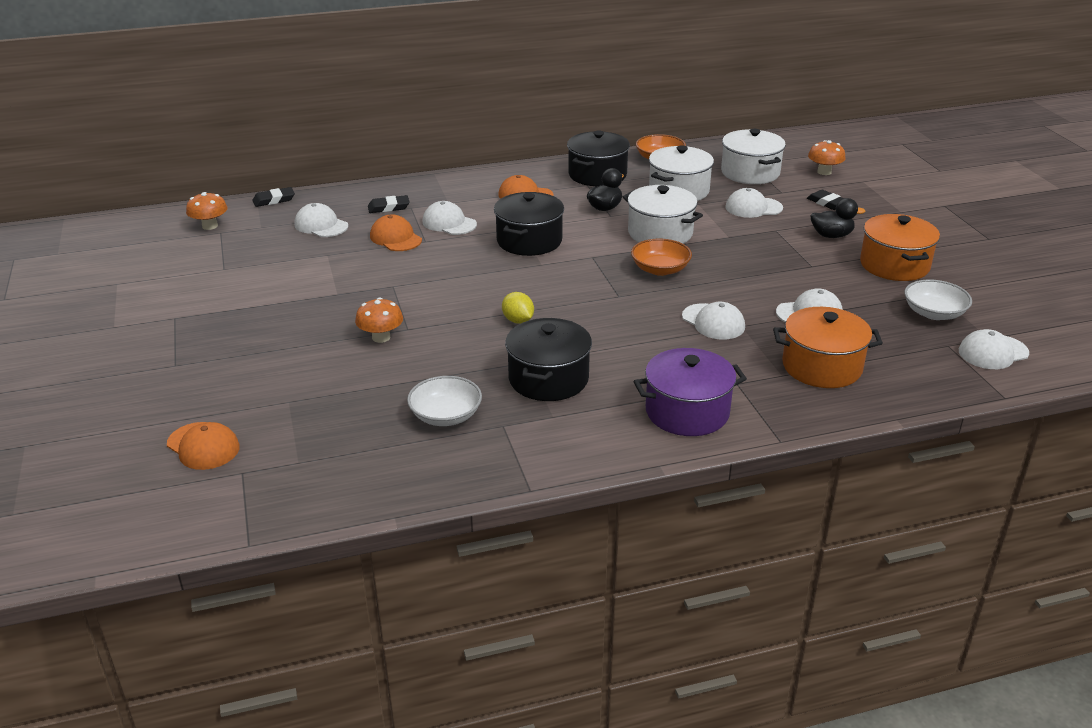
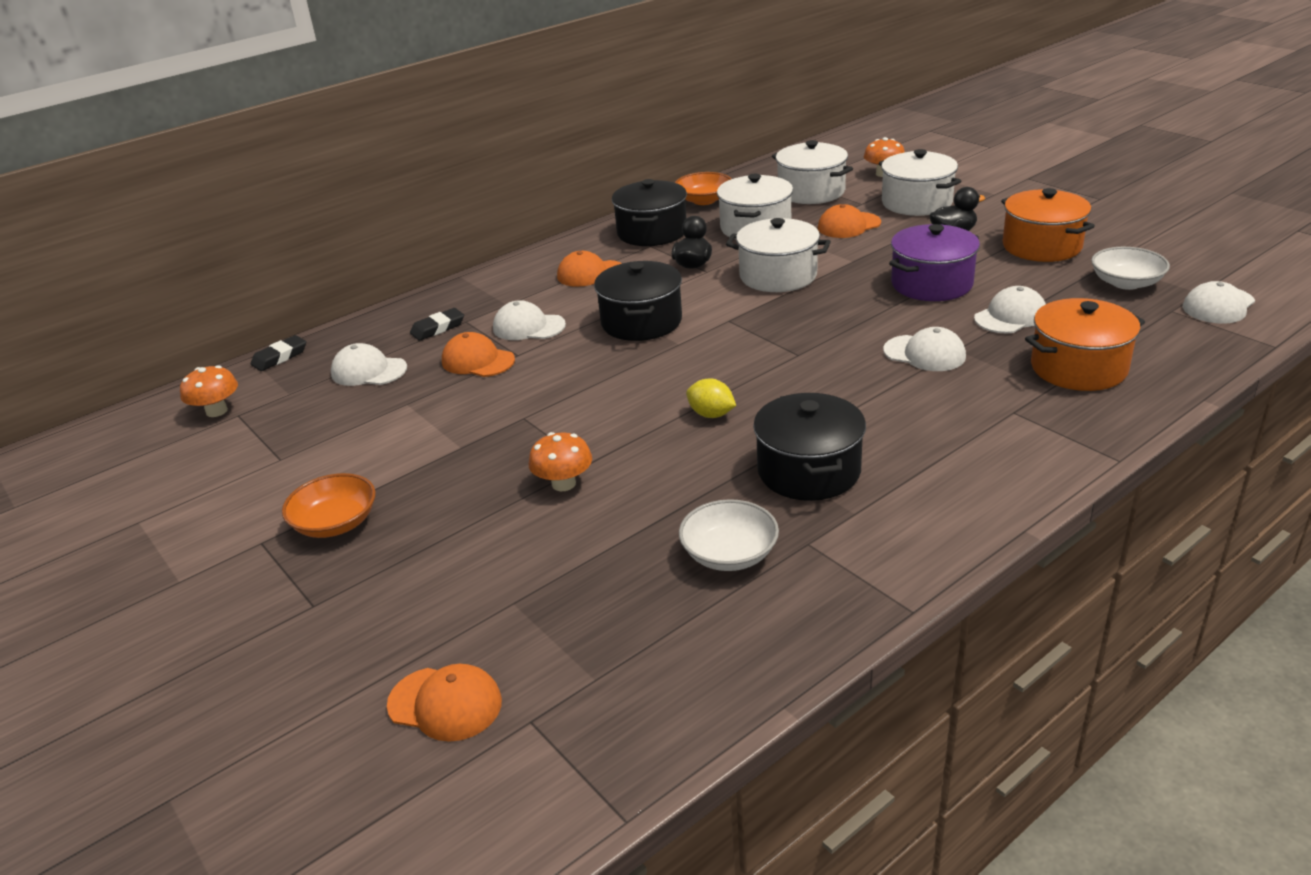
camera: 20 degrees left, 0 degrees up
orange bowl [631,239,692,276] -> orange bowl moved to [282,473,376,538]
purple pot [634,348,747,436] -> purple pot moved to [889,224,980,301]
white cap [725,188,783,218] -> orange cap [818,204,881,238]
black eraser [807,190,844,210] -> white pot [879,149,961,216]

